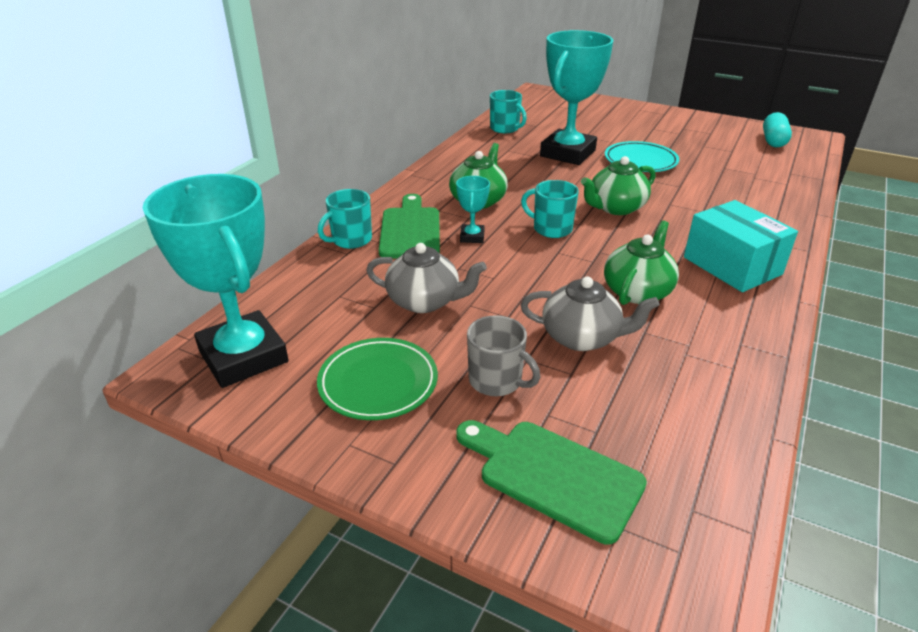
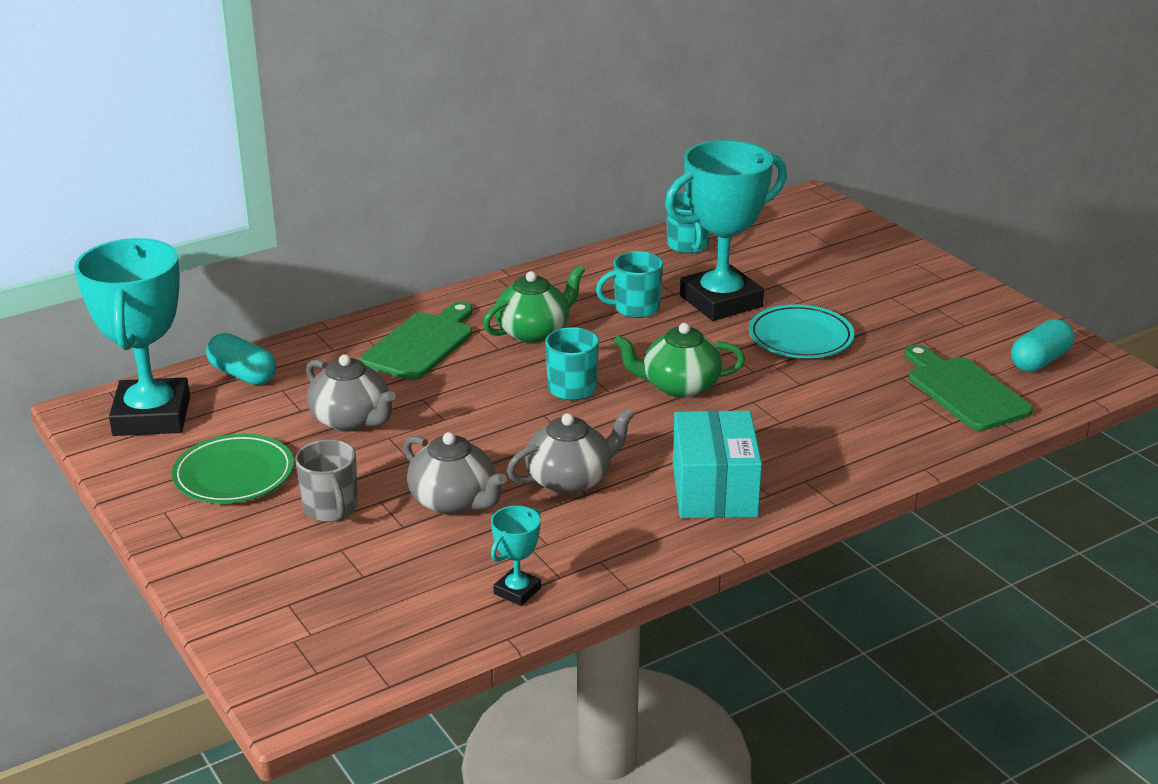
camera: 30 degrees right, 5 degrees down
turquoise mug [318,189,372,249] -> turquoise mug moved to [596,251,663,318]
turquoise trophy [456,176,490,243] -> turquoise trophy moved to [491,506,541,606]
green cutting board [456,420,647,544] -> green cutting board moved to [904,344,1033,431]
green teapot [604,220,679,305] -> grey teapot [507,407,635,494]
none -> turquoise capsule [206,333,276,385]

